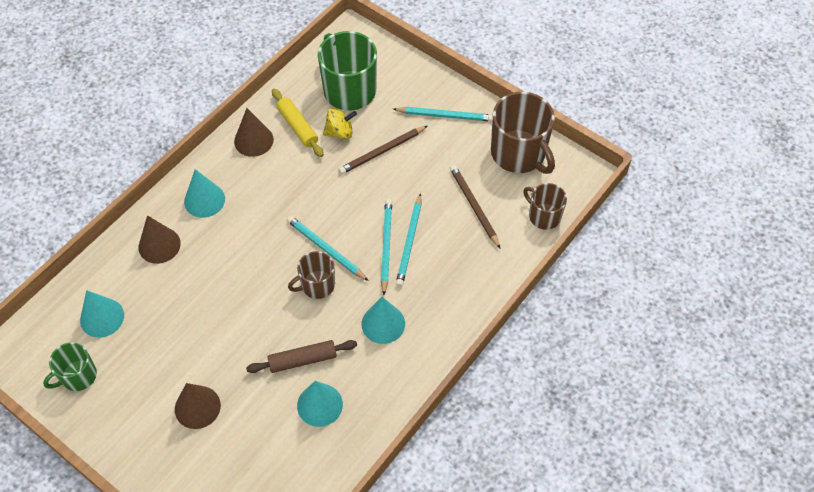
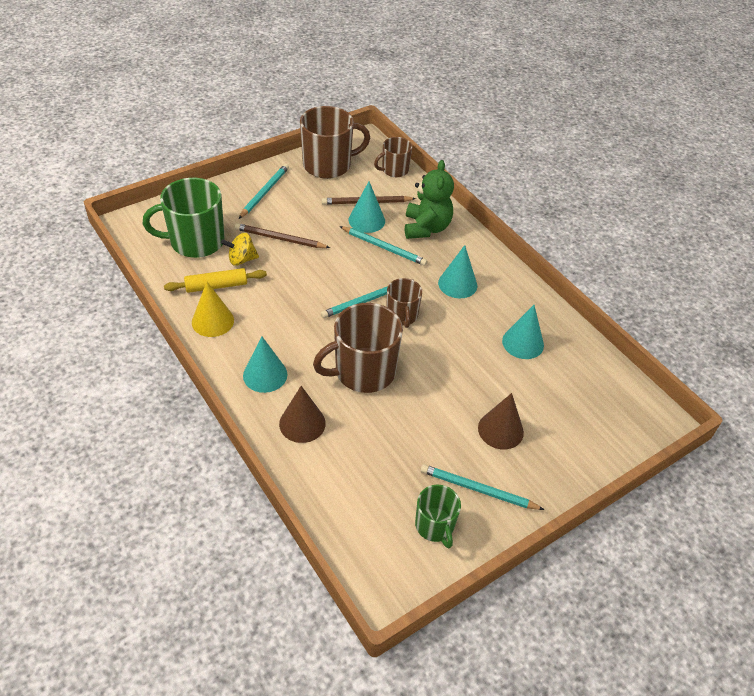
camera: 75 degrees left, 10 degrees down
turquoise cone [80,290,124,338] -> turquoise cone moved to [349,182,385,233]
brown cone [234,108,274,157] -> yellow cone [192,282,234,337]
brown rolling pin [246,340,357,373] -> none
yellow spinning top [323,108,357,139] -> yellow spinning top turned 105 degrees counterclockwise [221,233,259,266]
brown pencil [339,126,427,174] -> brown pencil turned 120 degrees clockwise [235,223,330,248]
turquoise pencil [381,199,392,295] -> turquoise pencil moved to [420,464,545,510]
none -> brown mug [313,303,403,393]
none -> green teddy bear [405,160,454,239]

